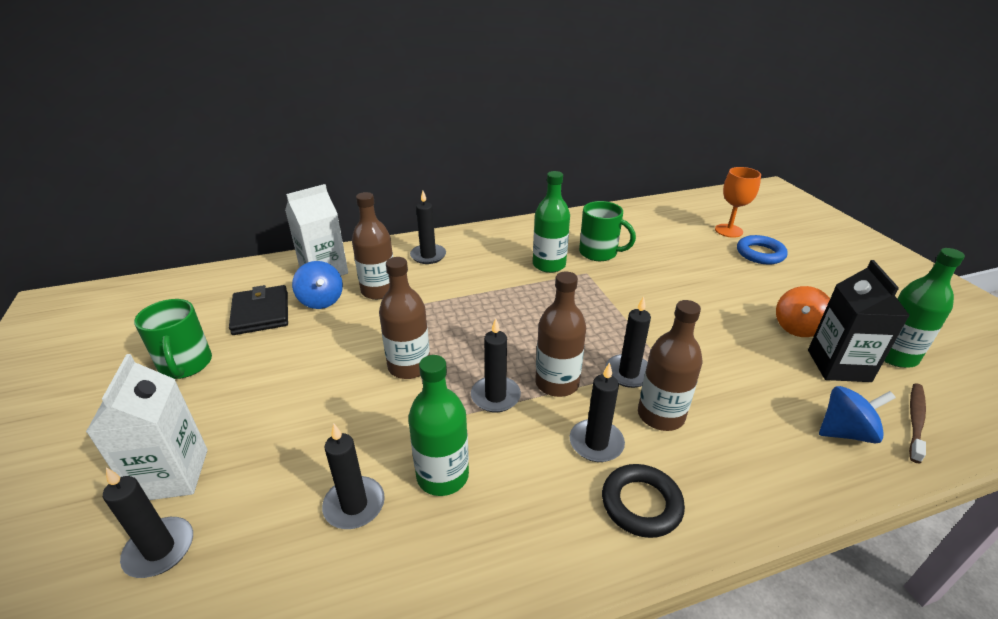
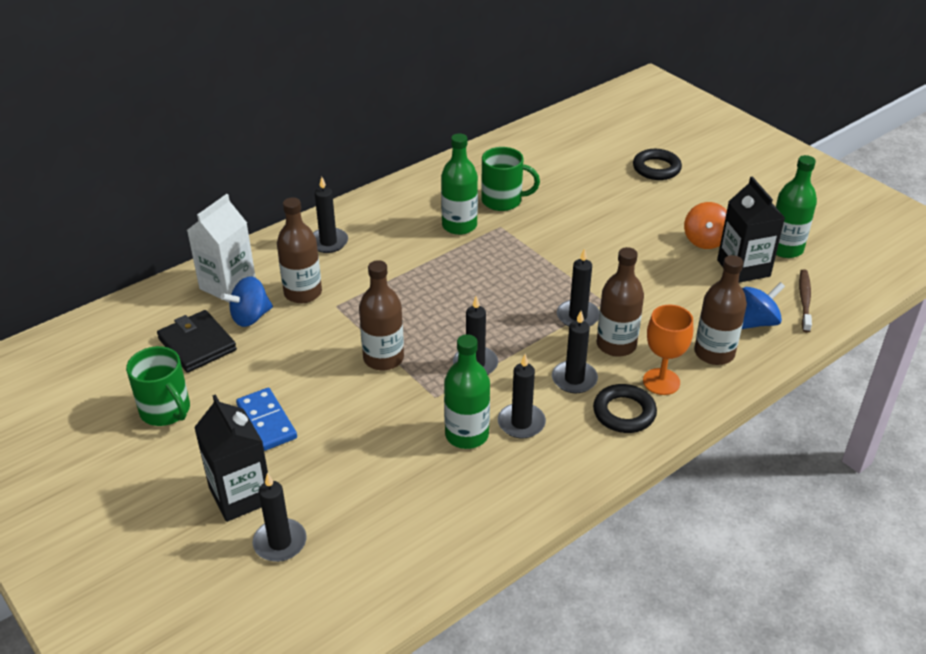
camera: 20 degrees left, 5 degrees up
white carton [86,354,208,500] -> black carton [194,394,268,522]
blue spinning top [292,261,343,309] -> blue spinning top turned 105 degrees clockwise [221,276,273,327]
black candle [322,423,385,529] -> black candle moved to [498,354,546,439]
brown bottle [535,271,586,397] -> brown bottle moved to [694,255,747,365]
orange goblet [715,167,761,238] -> orange goblet moved to [643,305,693,395]
blue ring [737,235,788,264] -> black ring [633,149,682,180]
none -> blue domino [236,388,297,451]

